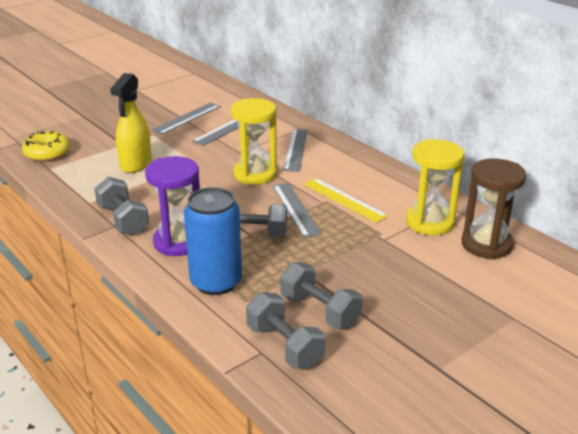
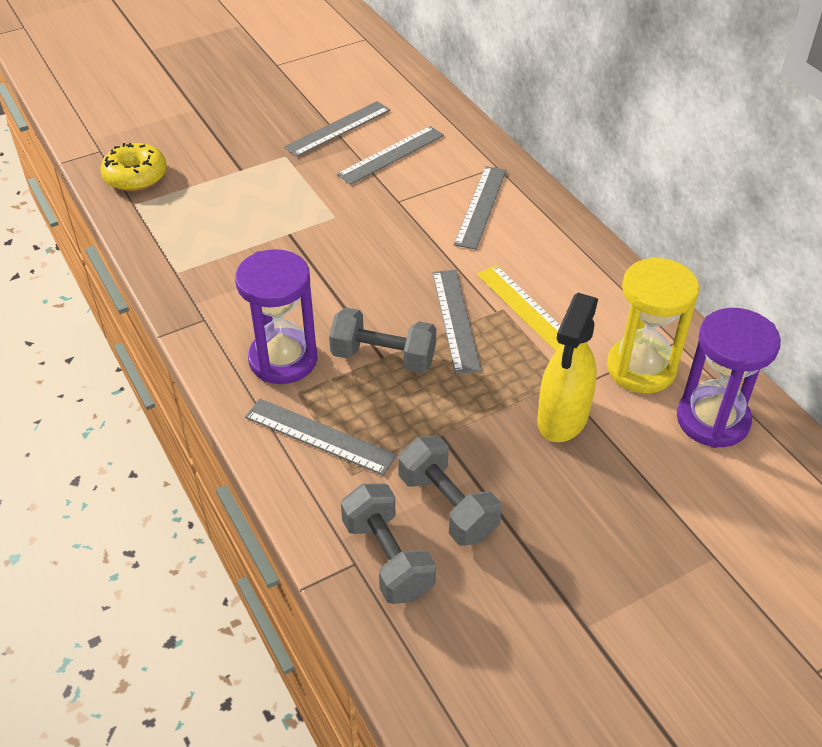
camera: 10 degrees right, 15 degrees up
grey dumbbell [94,177,149,235] -> none
yellow spray bottle [110,73,151,173] -> yellow spray bottle moved to [537,293,598,442]
blue can [184,187,242,295] -> grey ruler [245,399,397,476]
yellow hourglass [231,98,277,185] -> none
brown hourglass [461,158,527,259] -> purple hourglass [677,308,781,448]

